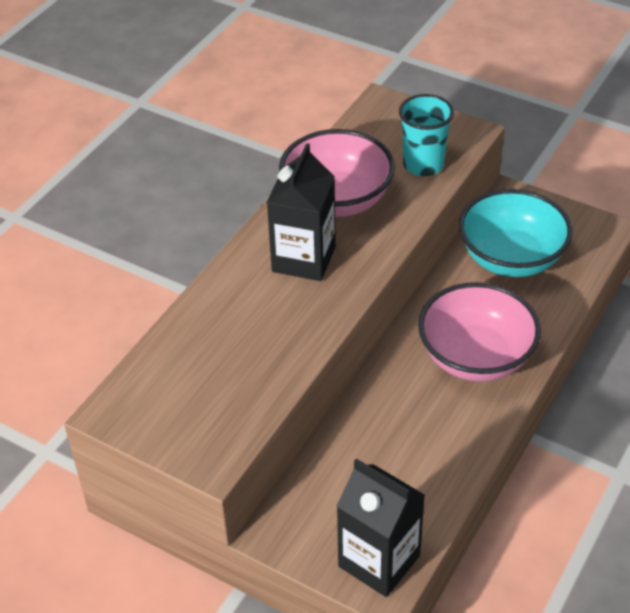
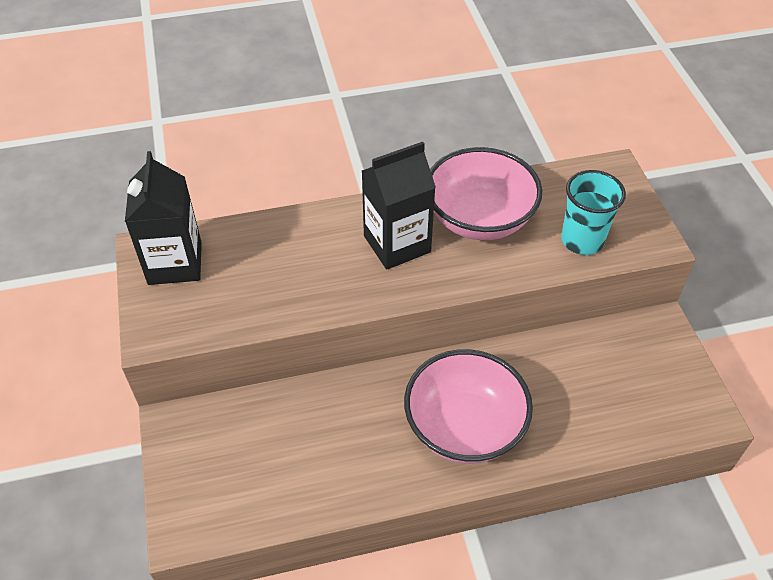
camera: 45 degrees right, 5 degrees up
black carton [337,459,425,597] -> black carton moved to [125,151,202,285]
turquoise bowl [459,189,572,277] -> none

